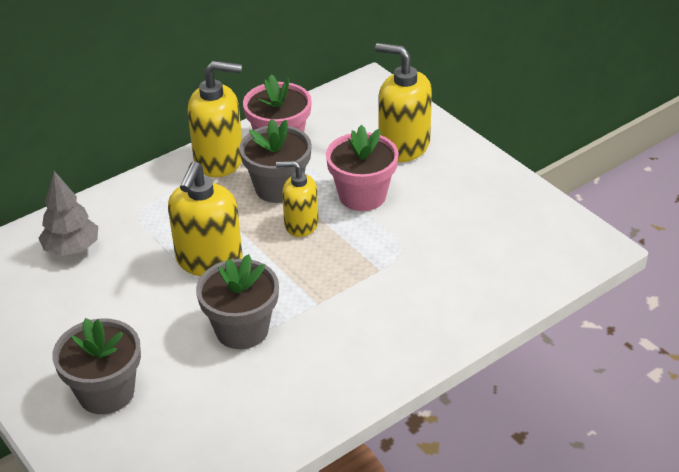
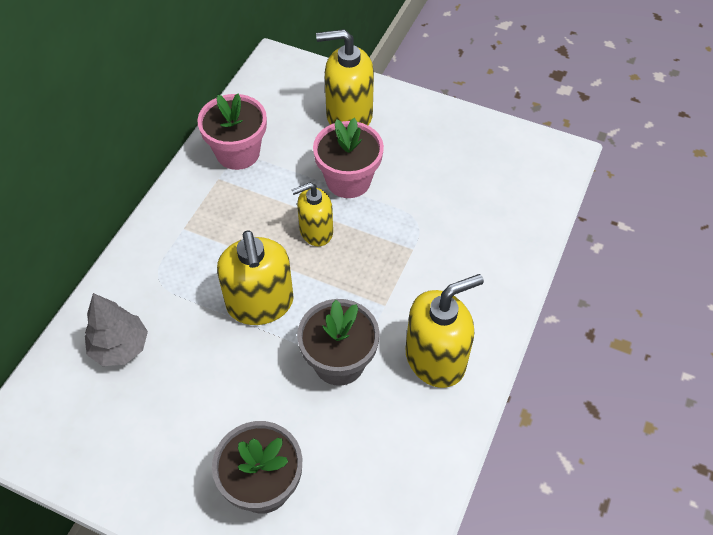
camera: 30 degrees left, 15 degrees up
yellow soap dispenser [188,61,242,177] -> yellow soap dispenser moved to [406,274,484,388]
grey flower pot [239,119,312,203] -> none

